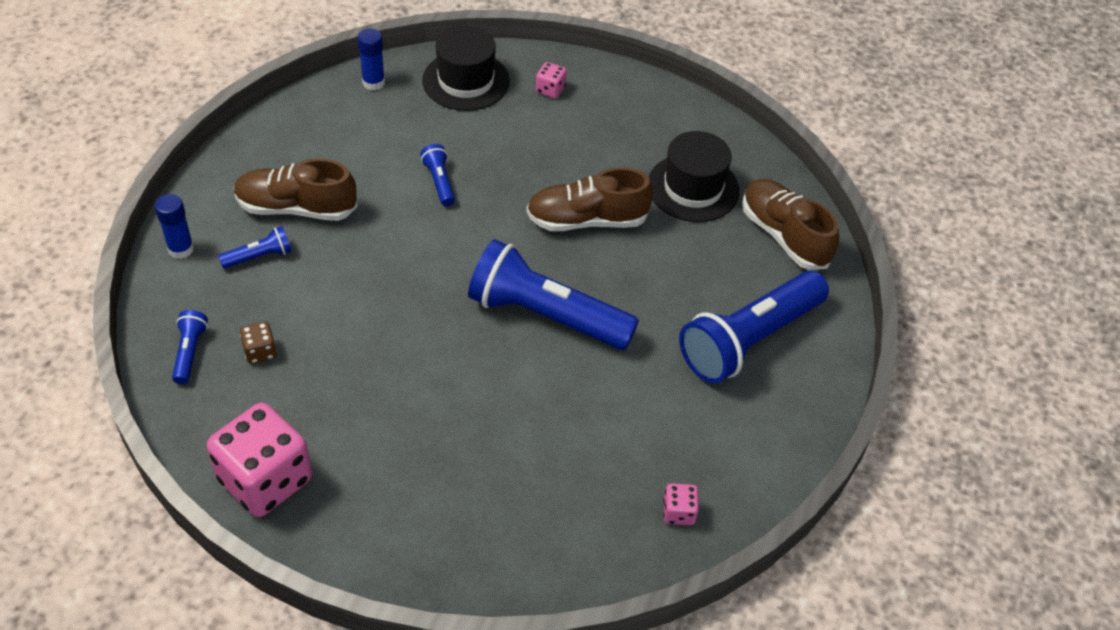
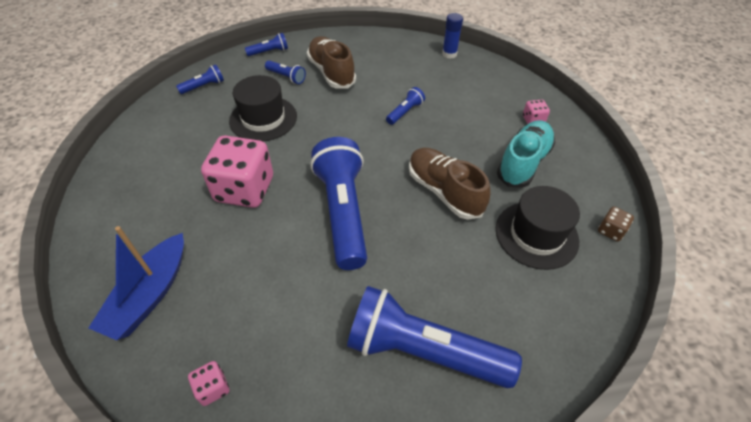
camera: 60 degrees right, 0 degrees up
blue glue stick [155,194,194,259] -> blue flashlight [245,33,288,56]
pink dice [207,403,312,517] -> pink dice moved to [201,135,273,208]
brown dice [240,322,277,364] -> brown dice moved to [598,206,634,242]
black hat [422,26,510,111] -> black hat moved to [229,75,297,141]
brown shoe [742,179,839,270] -> none
none -> blue boat [89,226,184,340]
none -> turquoise shoe [497,120,555,188]

